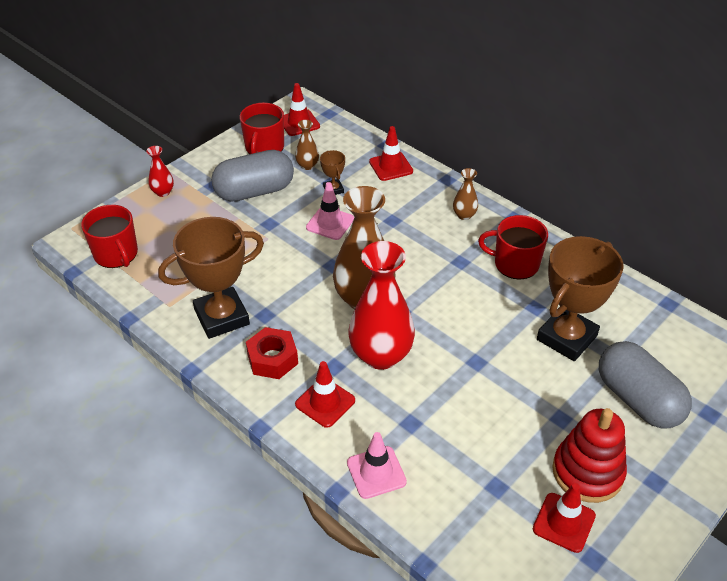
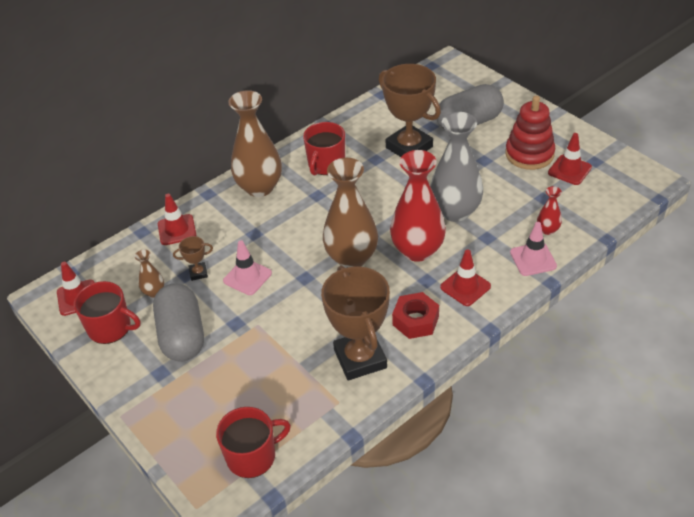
camera: 80 degrees left, 0 degrees up
red vase [146,146,174,197] -> red vase moved to [537,186,562,235]
brown vase [453,168,478,220] -> brown vase [228,90,282,197], size x2.22
none -> grey vase [430,112,483,222]

